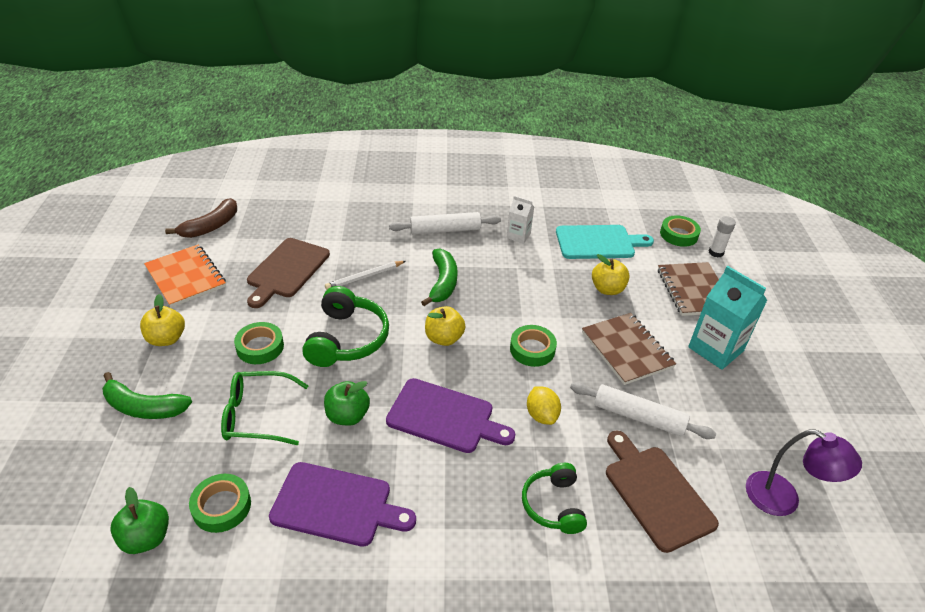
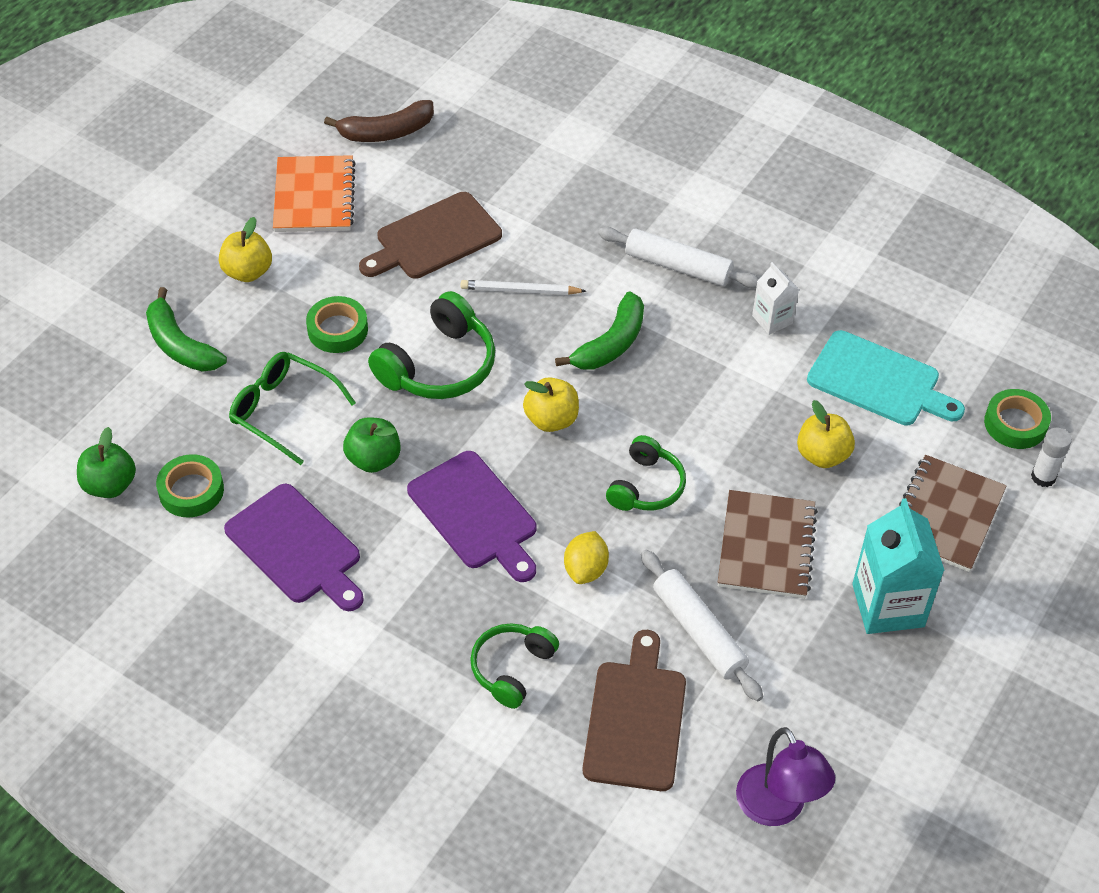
camera: 35 degrees right, 10 degrees up
green tape [510,325,557,367] -> green headphones [606,435,686,511]

